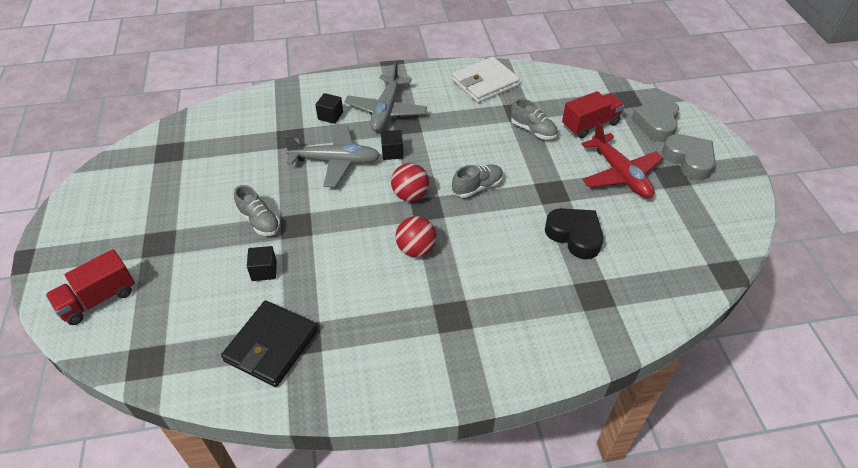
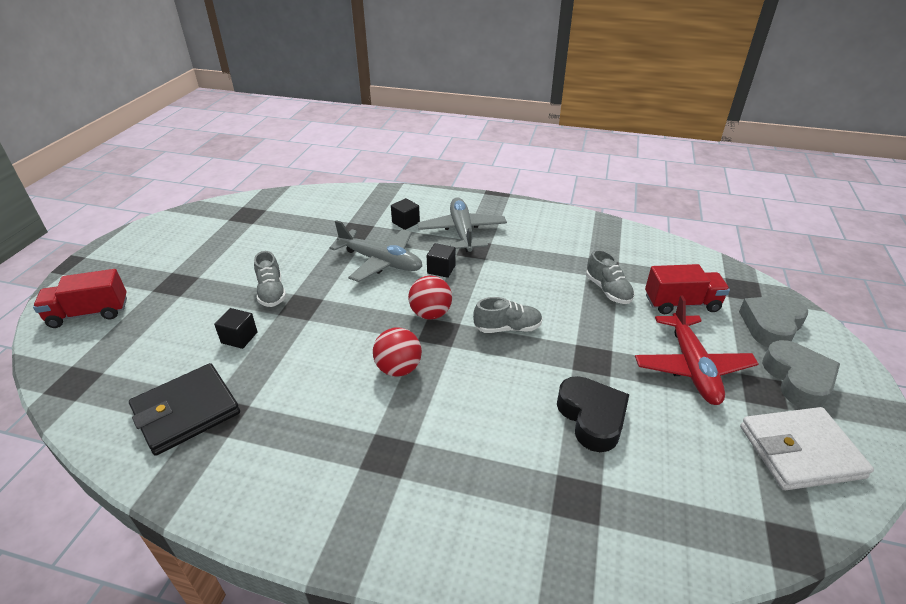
camera: 25 degrees right, 10 degrees down
grey plane [345,61,427,131] -> grey plane turned 135 degrees clockwise [418,197,507,252]
white wallet [452,57,520,103] -> white wallet moved to [740,407,874,490]

